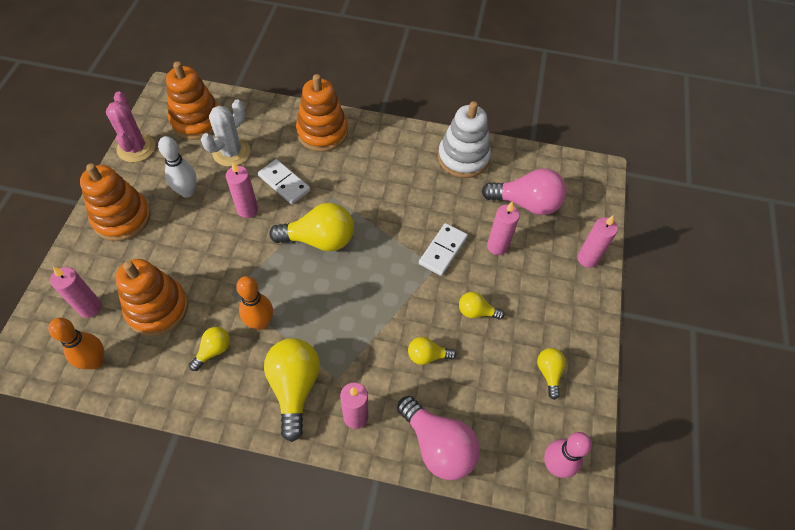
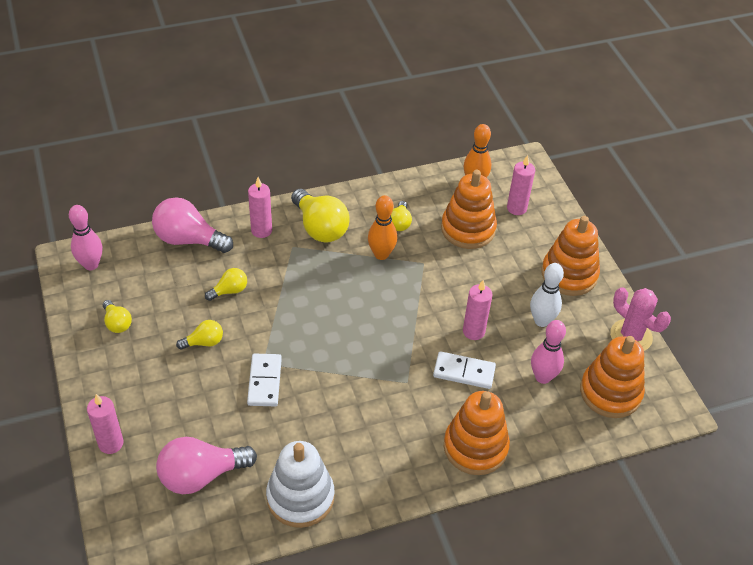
camera: 150 degrees right, 10 degrees down
white cactus [201,99,250,167] -> pink bowling pin [531,320,566,384]
yellow light bulb [269,203,354,251] -> none
pink candle [487,202,520,255] -> none

